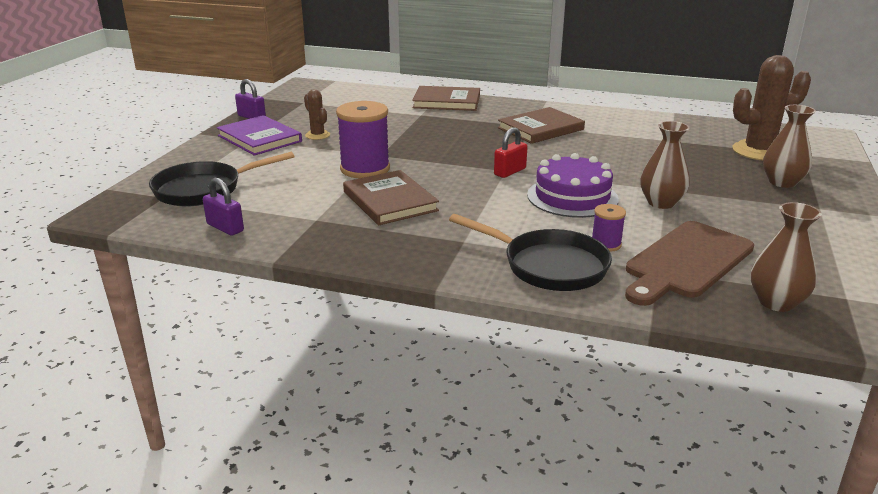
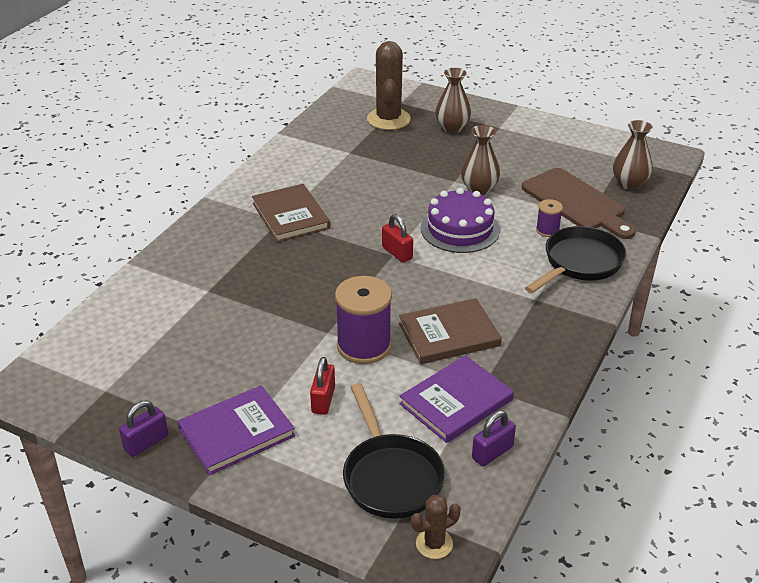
camera: 80 degrees left, 10 degrees up
brown cactus [304,89,330,140] -> brown cactus moved to [411,495,461,559]
brown book [412,86,480,111] -> none
none -> red padlock [310,357,335,415]
none -> purple book [399,355,514,443]

